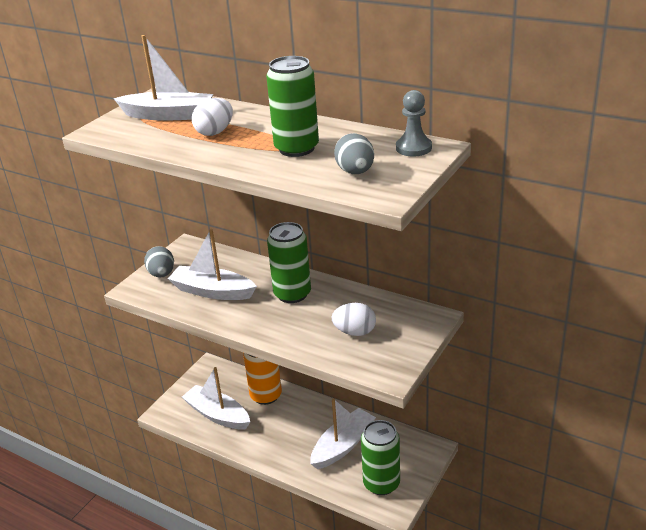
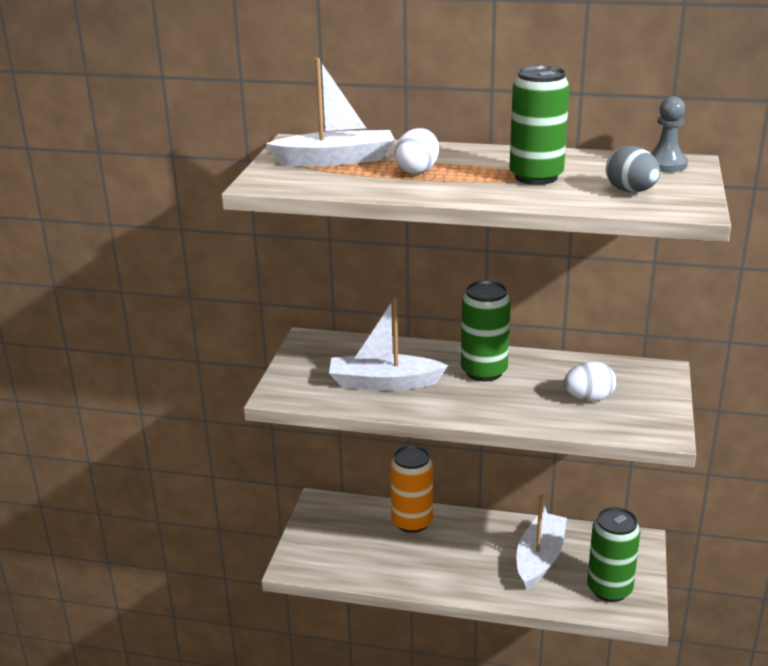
camera: 20 degrees left, 5 degrees down
grey egg [144,246,174,278] -> none
white boat [182,367,250,429] -> none

